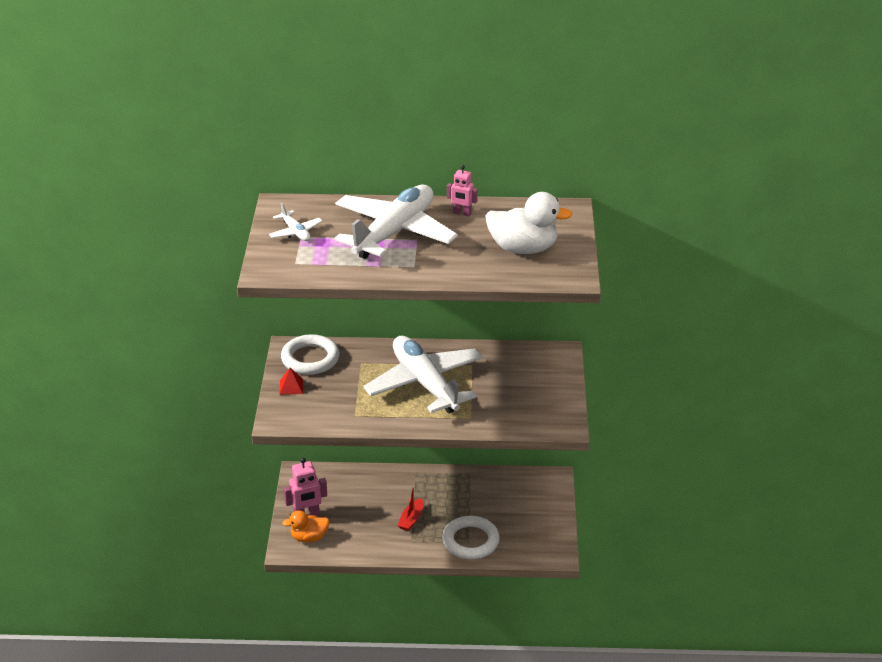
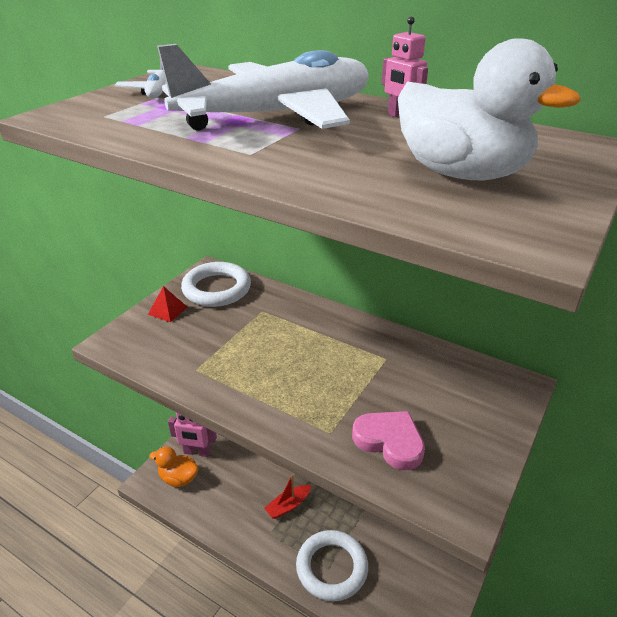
camera: 30 degrees right, 0 degrees up
white plane [363,336,483,413] -> none
none -> pink heart [352,411,425,470]

